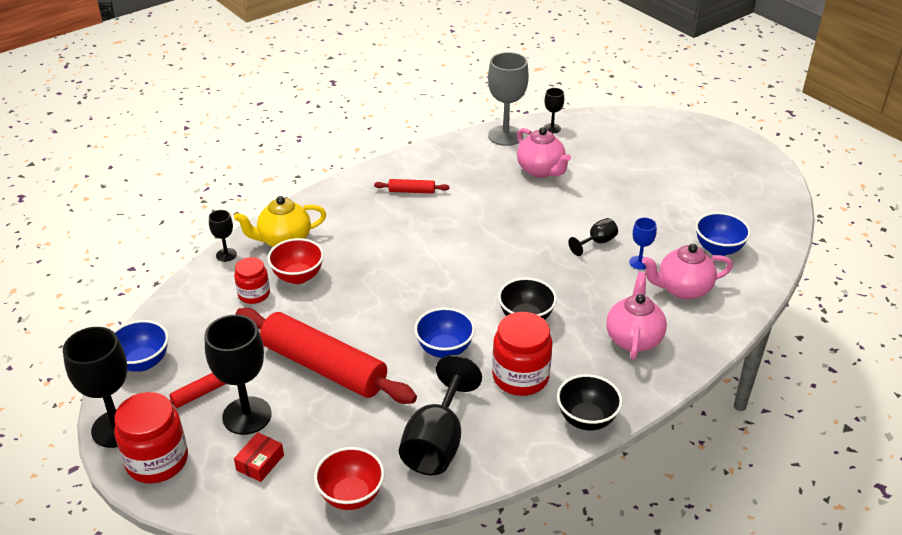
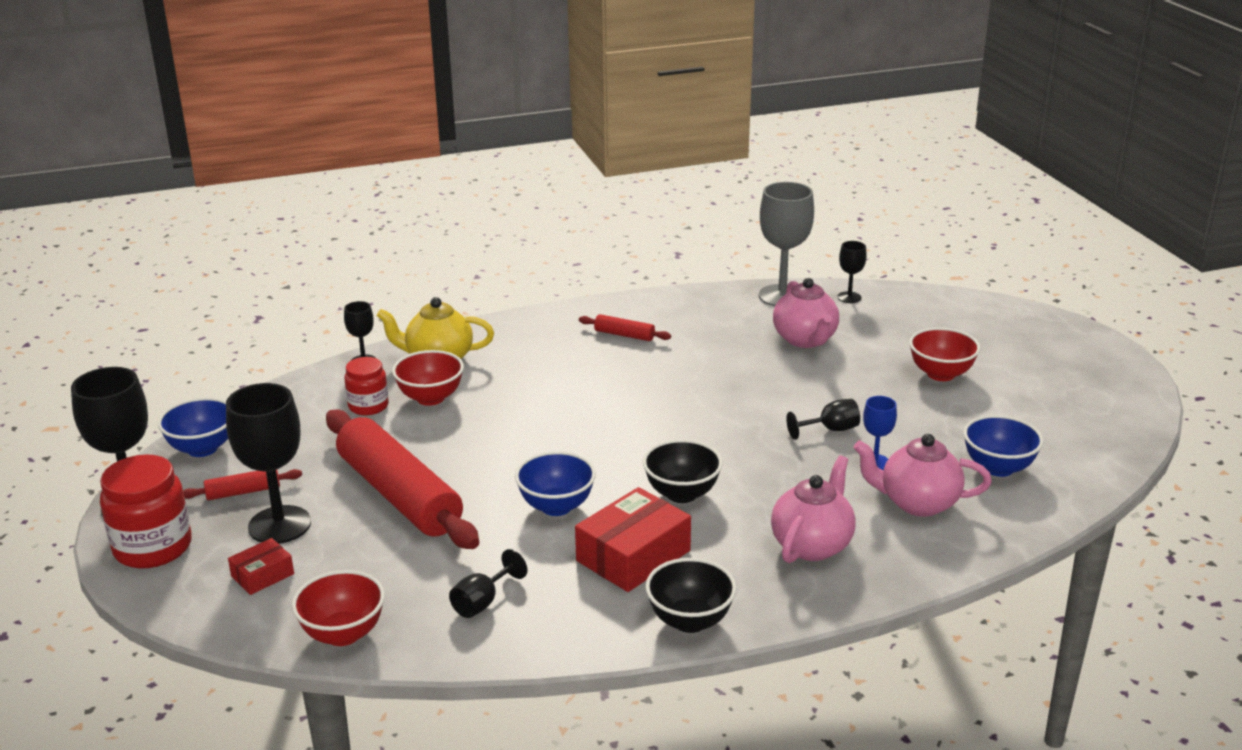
camera: 20 degrees right, 10 degrees down
black goblet [399,355,482,475] -> black goblet [449,549,527,618], size x0.50
red jar [492,312,553,396] -> red box [575,487,691,592]
none -> red bowl [909,327,980,381]

